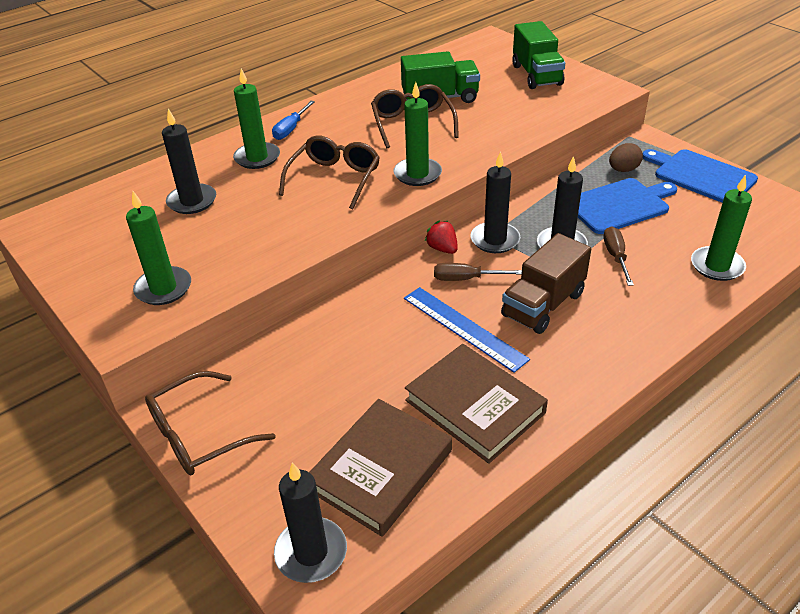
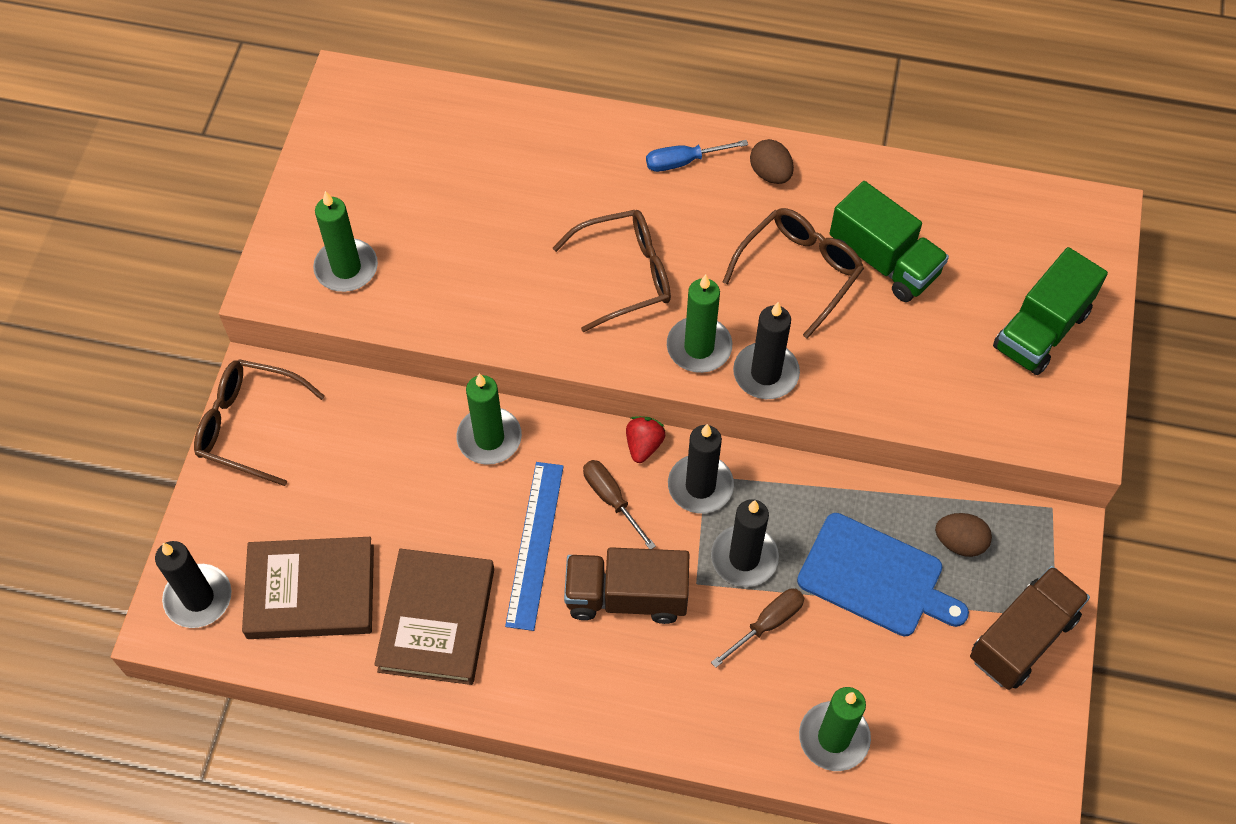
camera: 50 degrees right, 20 degrees up
black candle [162,109,216,214] -> black candle moved to [733,302,800,399]
green candle [233,69,280,169] -> green candle moved to [456,373,522,465]
blue cutting board [643,149,758,203] -> brown truck [970,566,1090,690]
none -> brown egg [750,139,794,184]

